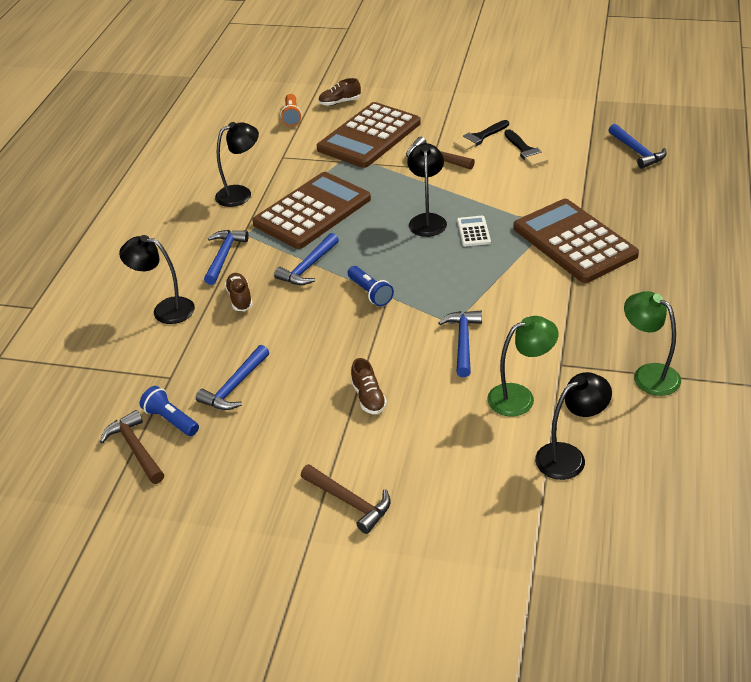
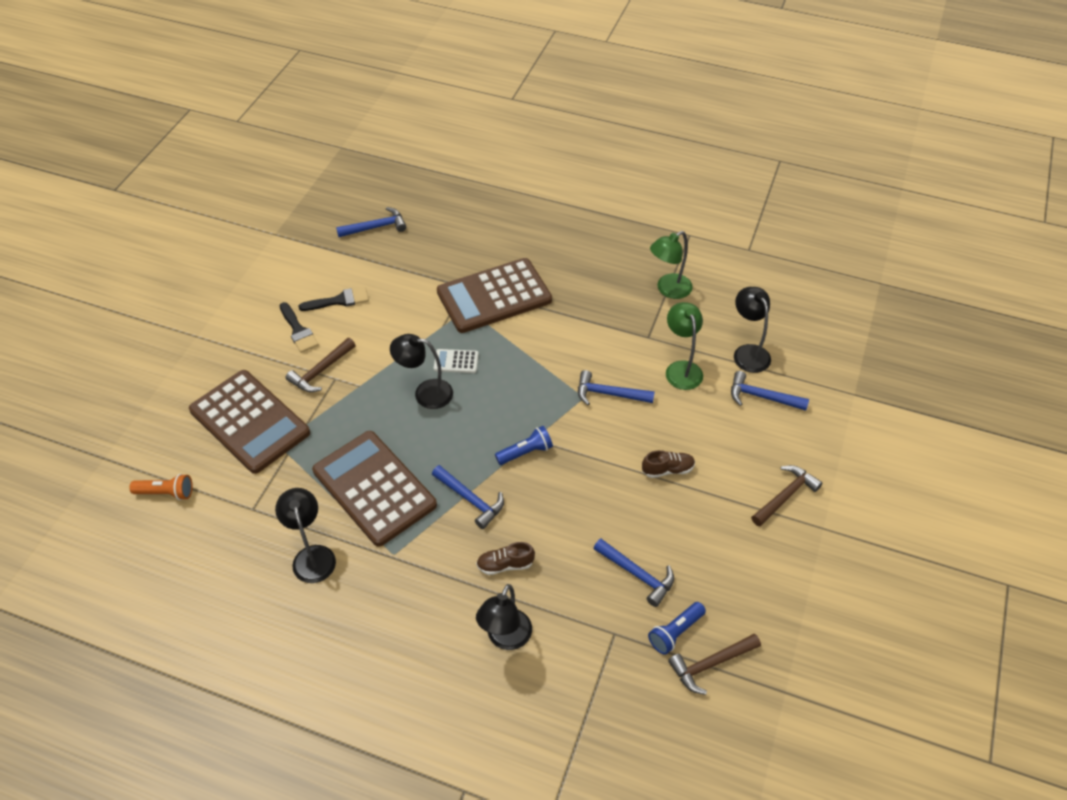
camera: 85 degrees left, 10 degrees up
blue hammer [204,230,249,285] -> blue hammer moved to [731,371,809,411]
brown shoe [318,78,361,106] -> none

